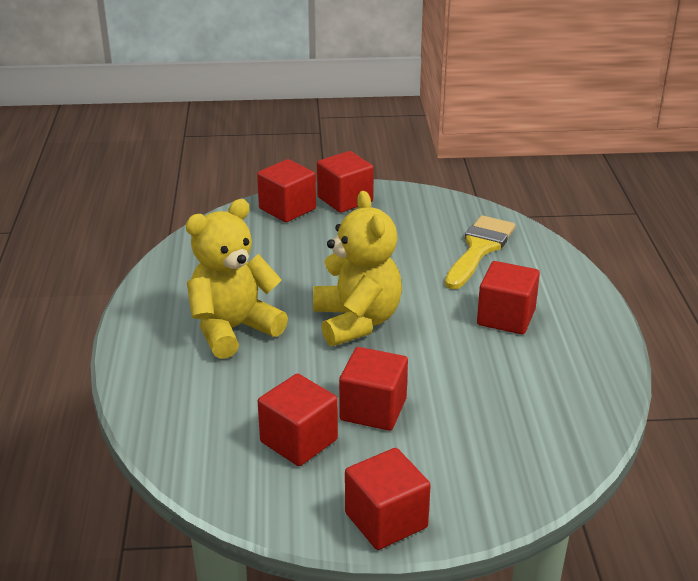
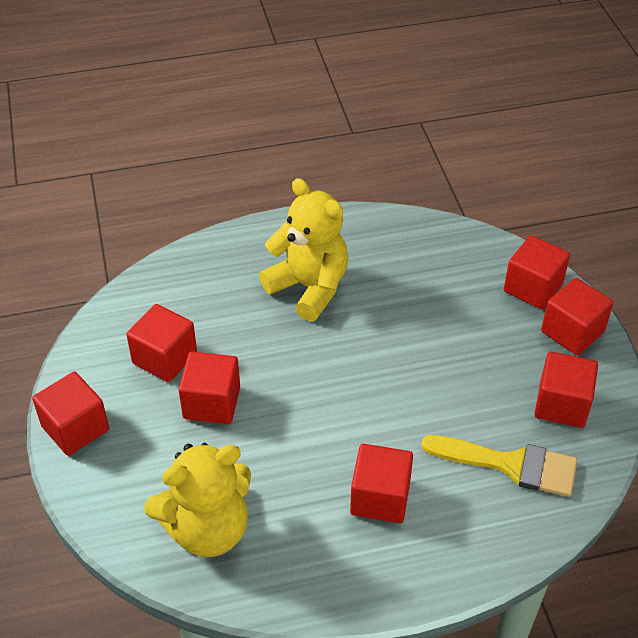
camera: 80 degrees right, 15 degrees up
yellow teddy bear [313,191,402,346] -> yellow teddy bear moved to [144,443,251,557]
none -> red cube [534,352,598,428]

